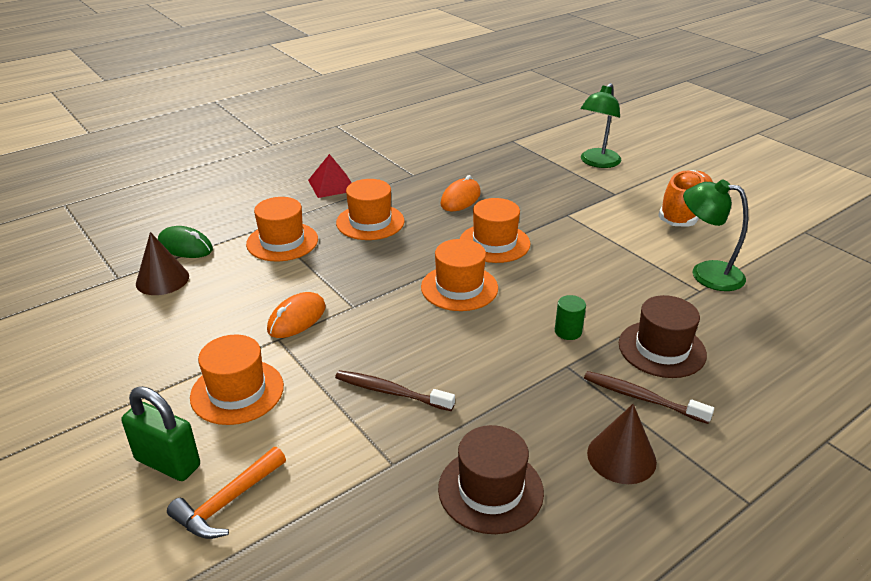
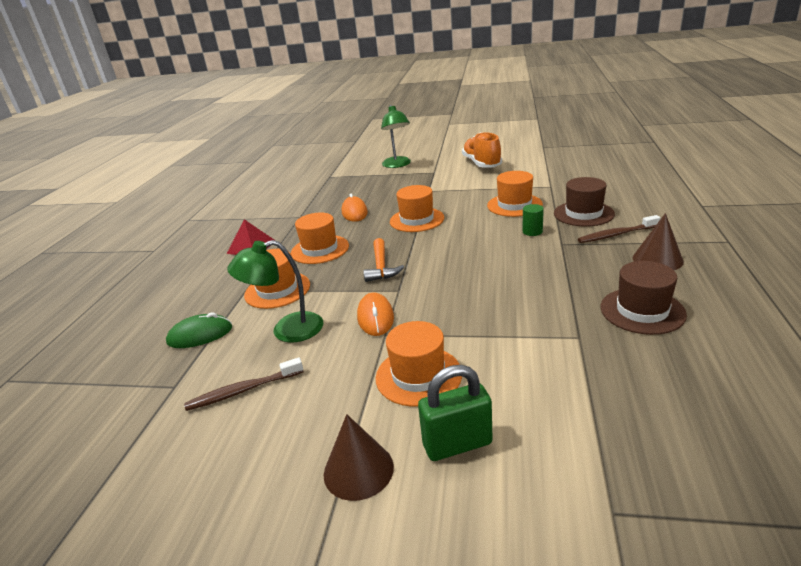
camera: 40 degrees left, 5 degrees down
brown cone [136,232,189,295] -> brown cone moved to [324,414,394,501]
orange hammer [167,447,286,539] -> orange hammer moved to [363,238,404,282]
brown toothbrush [335,370,455,411] -> brown toothbrush moved to [184,357,303,411]
orange hat [421,239,498,311] -> orange hat moved to [487,171,543,217]
green lamp [683,179,748,291] -> green lamp moved to [227,240,323,343]

